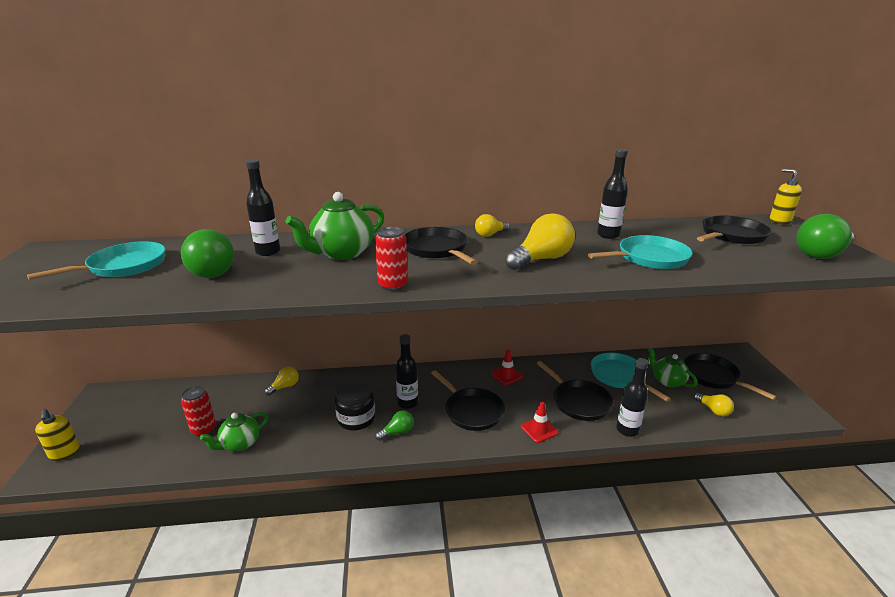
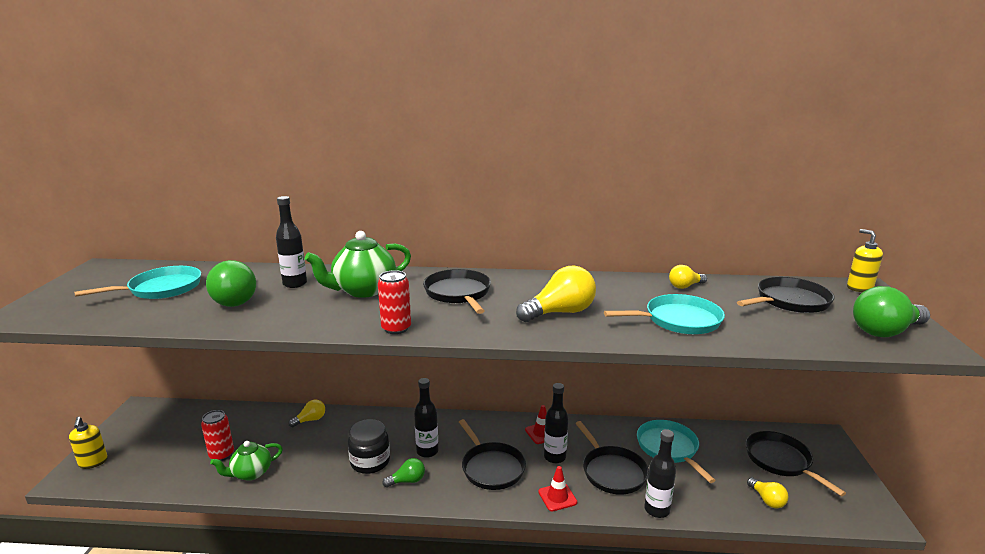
camera: 10 degrees right, 5 degrees down
yellow light bulb [475,214,510,237] -> yellow light bulb moved to [669,265,707,289]
black bottle [597,149,628,239] -> black bottle moved to [544,383,568,463]
green teapot [647,347,698,388] -> none

